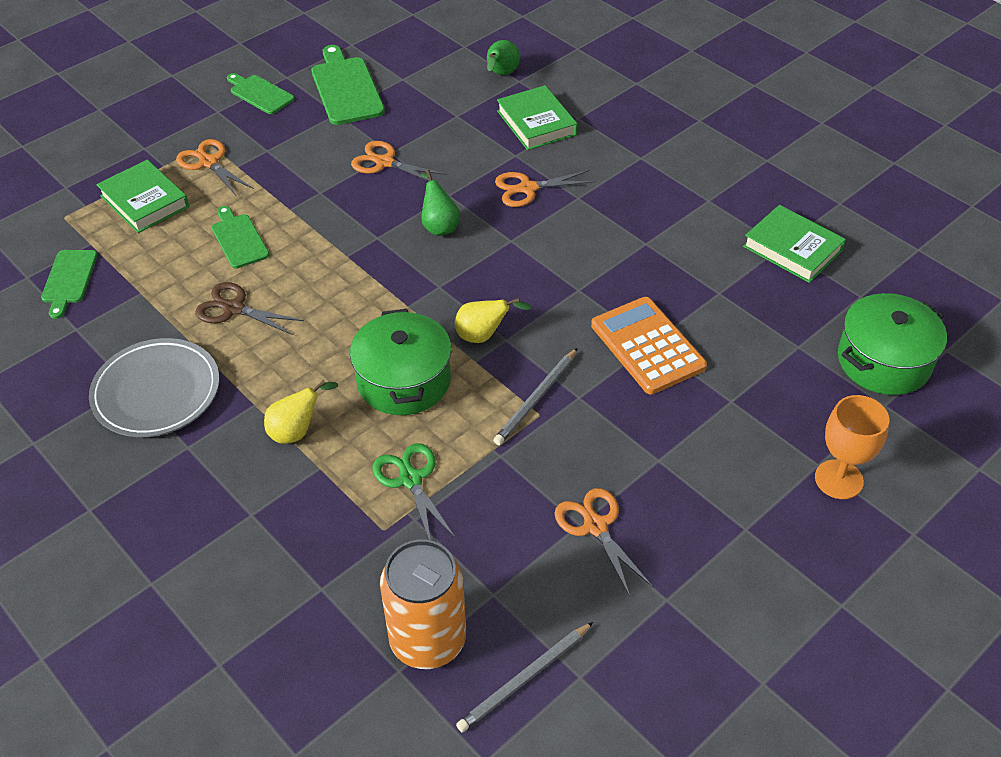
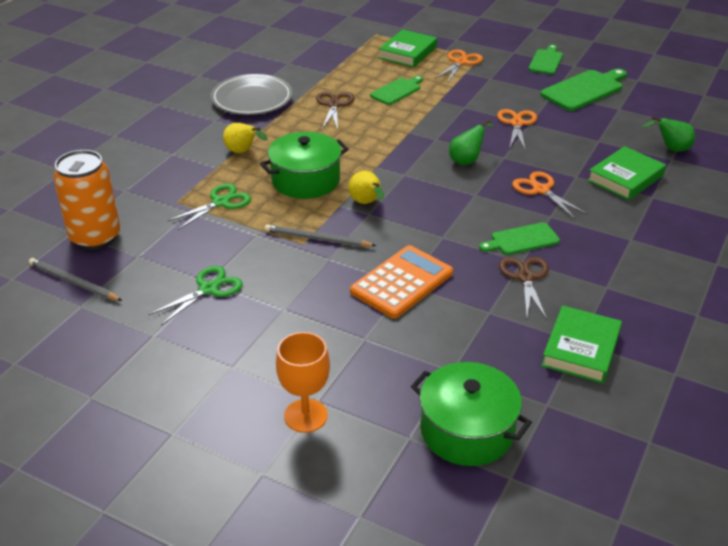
camera: 70 degrees right, 10 degrees down
green cutting board [41,250,98,319] -> green cutting board moved to [479,222,560,255]
orange scissors [554,488,653,596] -> green scissors [149,266,243,326]
none -> brown scissors [499,257,549,320]

